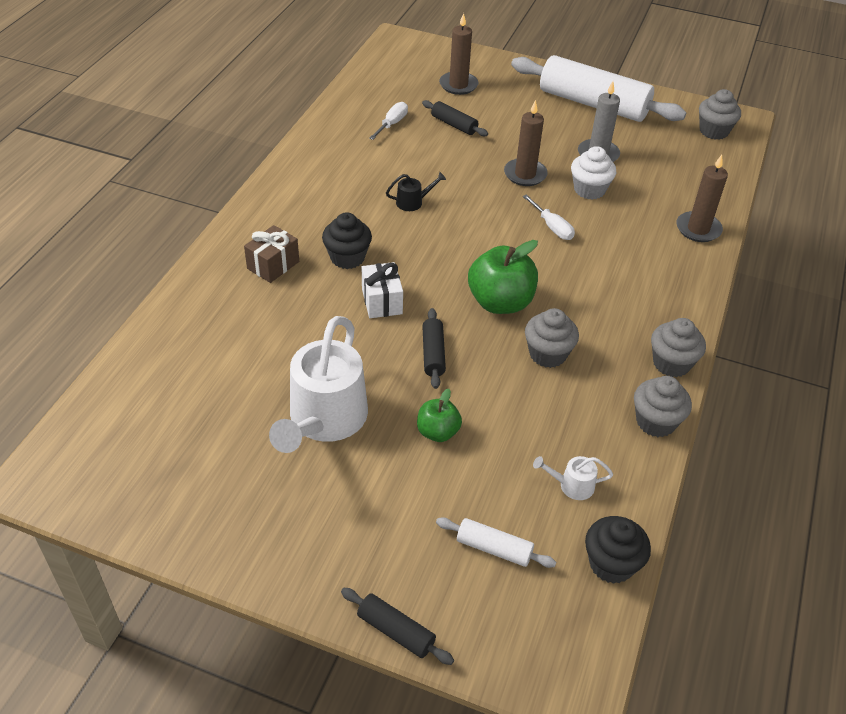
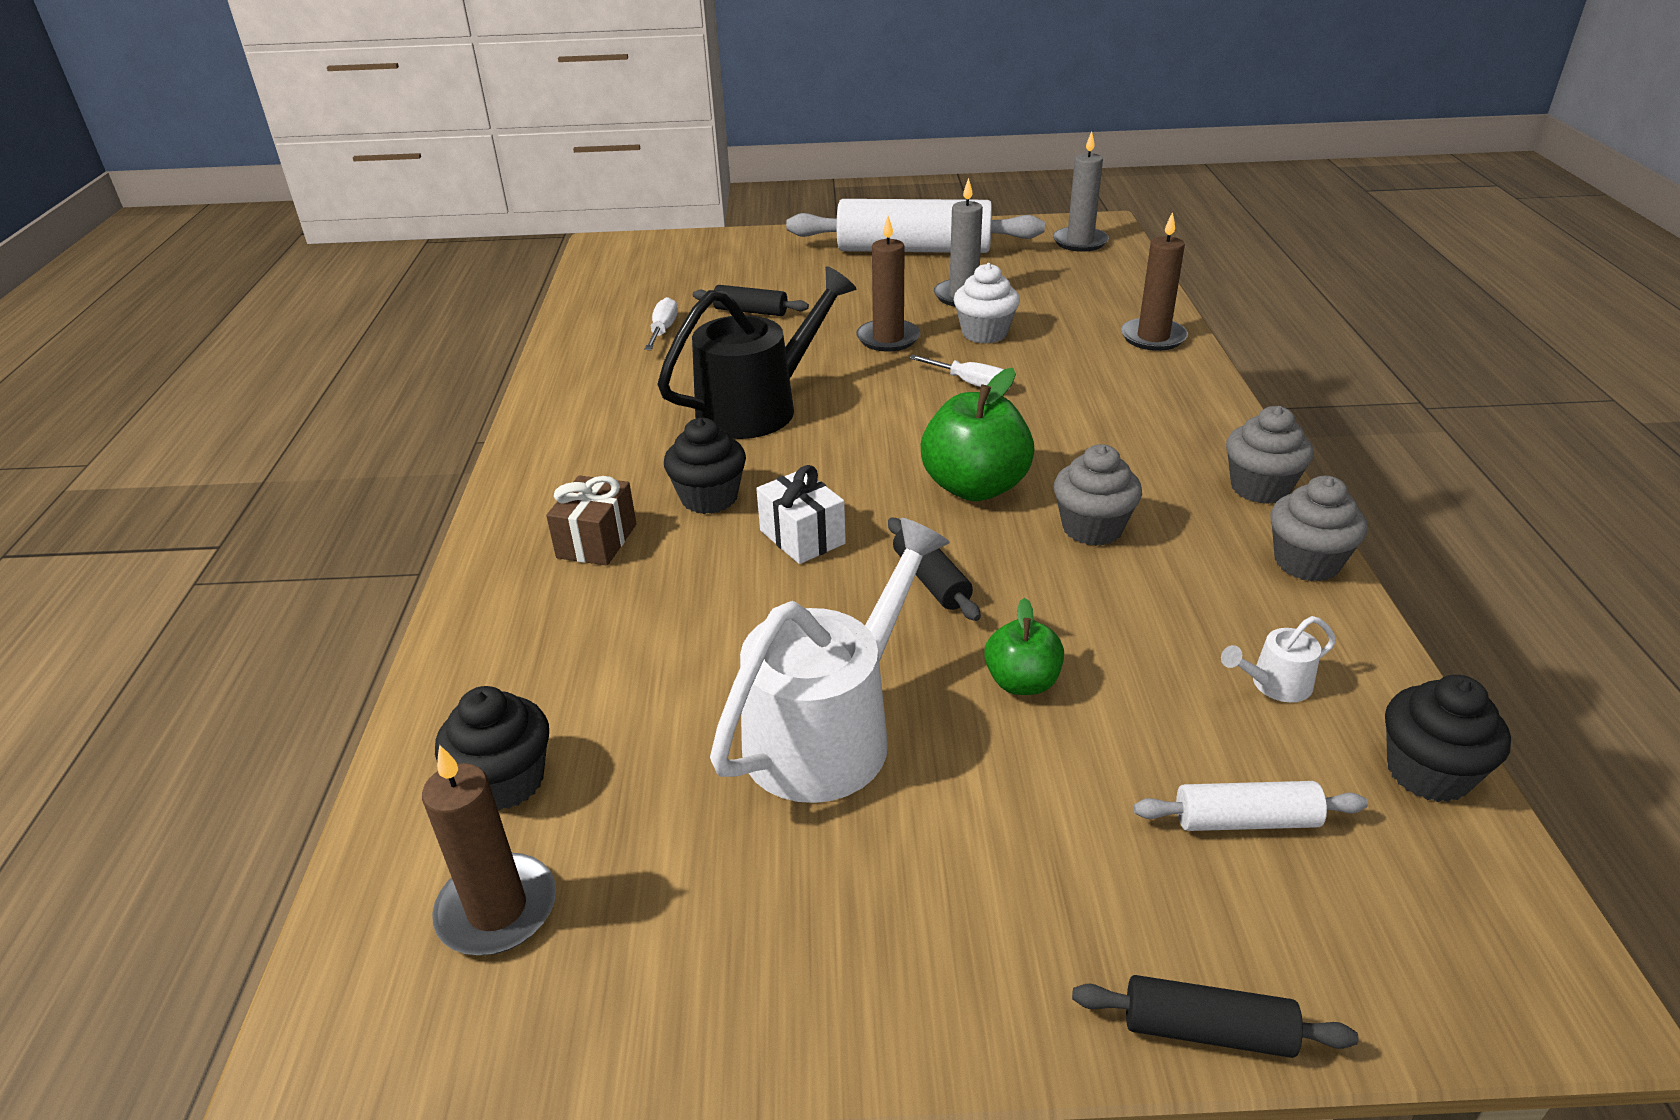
camera: 20 degrees left, 10 degrees down
white watering can [269,316,368,453] -> white watering can turned 135 degrees counterclockwise [710,518,950,803]
black watering can [386,172,446,211] -> black watering can [657,266,857,439], size x2.42
brown candle [439,13,478,95] -> brown candle moved to [422,745,556,955]
grey cupcake [699,89,741,140] -> grey candle [1053,131,1109,252]
none -> black cupcake [435,686,549,810]

